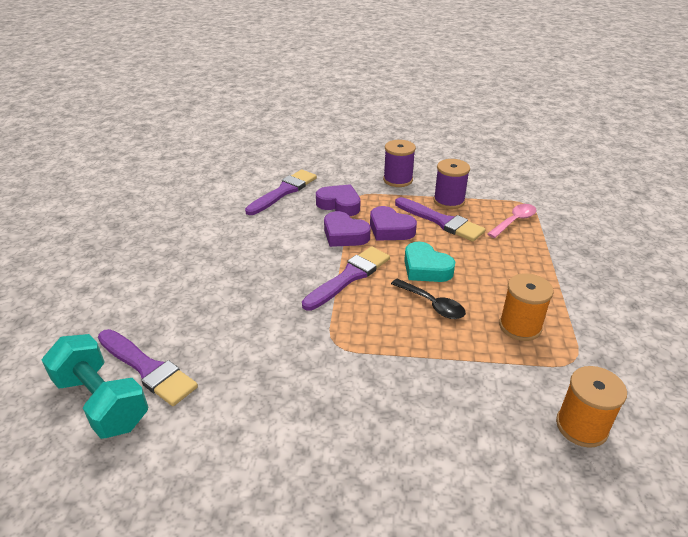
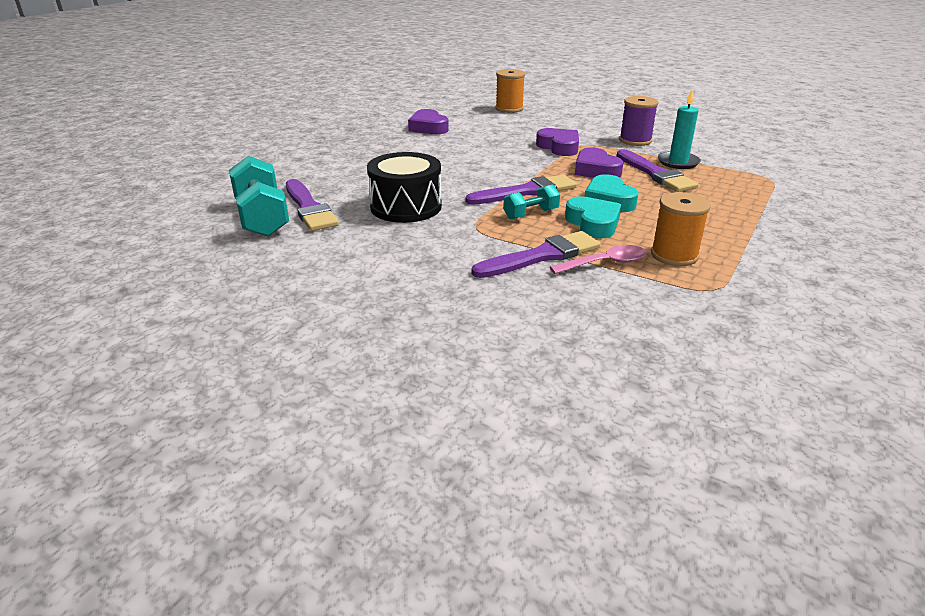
camera: 25 degrees right, 5 degrees down
purple brush [245,170,317,215] -> purple brush moved to [472,231,601,278]
purple heart [324,211,371,247] -> purple heart moved to [408,109,449,134]
black spoon [391,279,466,319] -> turquoise heart [565,196,621,239]
purple spool [433,159,470,209] -> turquoise candle [658,90,701,169]
pink spoon [487,204,536,238] -> pink spoon moved to [550,245,646,274]
orange spool [556,366,627,448] -> orange spool moved to [495,69,525,113]
none -> black drum [367,152,442,223]
none -> turquoise dumbbell [503,185,560,220]

